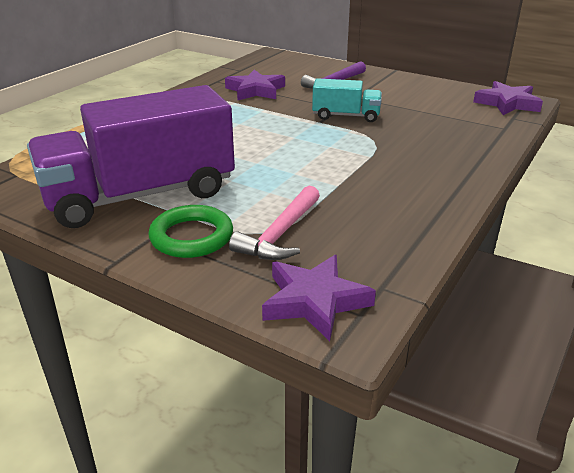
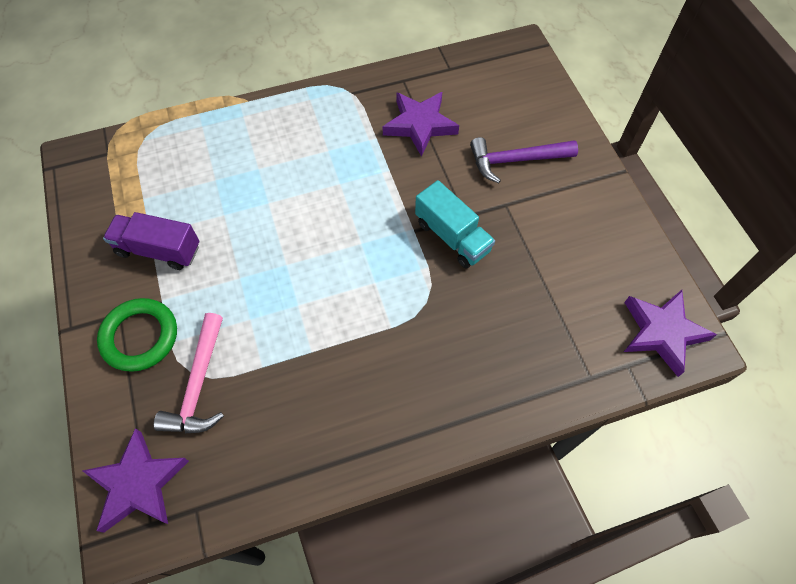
camera: 40 degrees right, 30 degrees up
purple truck [27,85,235,228] -> purple truck [103,212,199,270], size x0.47
pink hammer [229,186,320,260] -> pink hammer turned 60 degrees counterclockwise [154,313,224,433]

